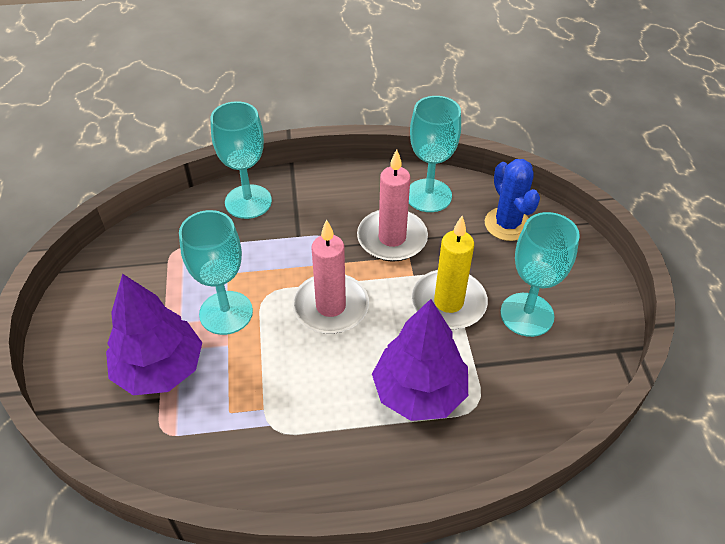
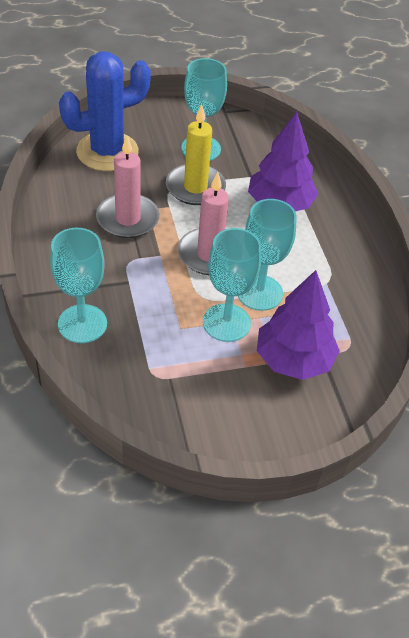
camera: 100 degrees left, 0 degrees up
turquoise goblet [409,96,461,212] -> turquoise goblet moved to [238,199,297,311]
blue cactus [485,159,540,241] -> blue cactus [59,52,151,171], size x1.58

